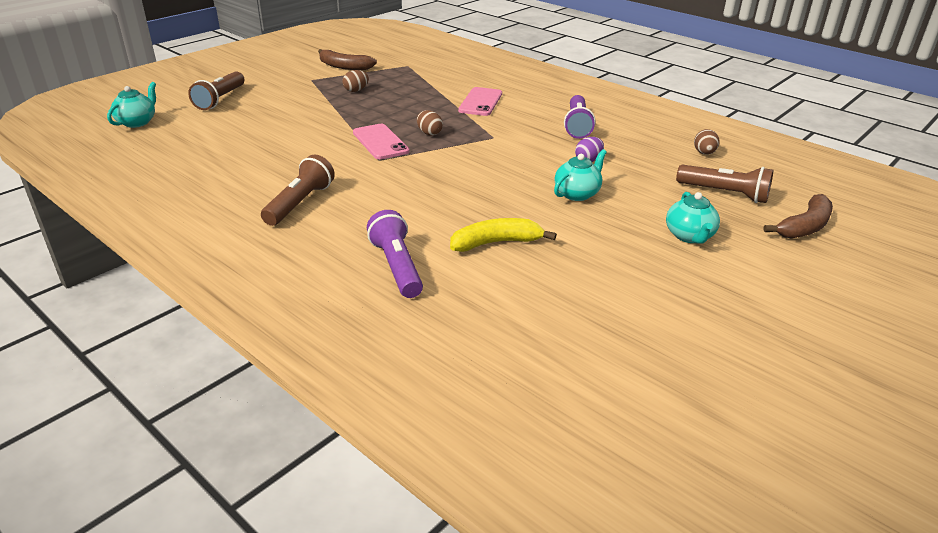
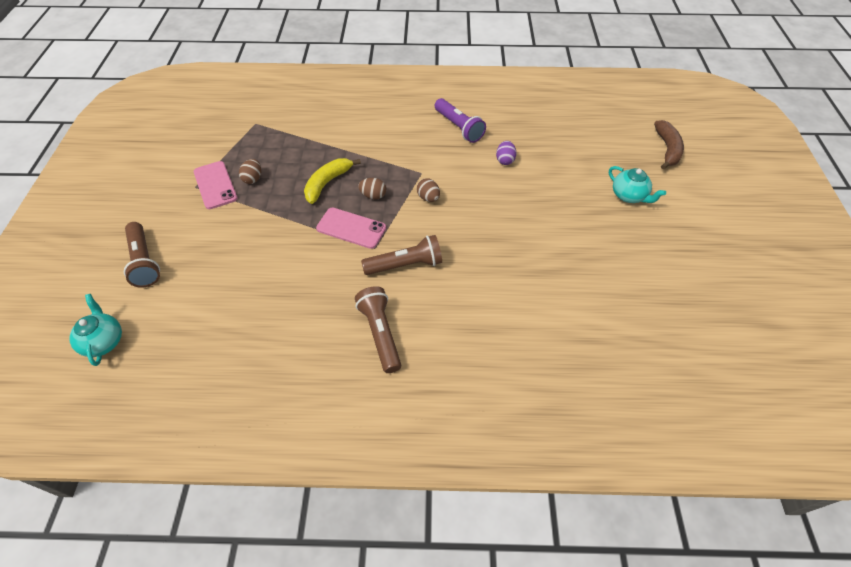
camera: 40 degrees left, 20 degrees up
brown banana [318,49,377,70] -> none
purple flashlight [367,210,423,298] -> none
yellow banana [450,218,557,252] -> yellow banana moved to [304,158,361,204]
pink phone [458,87,502,116] -> pink phone moved to [194,161,238,209]
turquoise teapot [554,149,607,201] -> none
brown flashlight [676,164,773,203] -> brown flashlight moved to [361,235,442,275]
brown egg [694,129,720,155] -> brown egg moved to [417,178,440,202]

